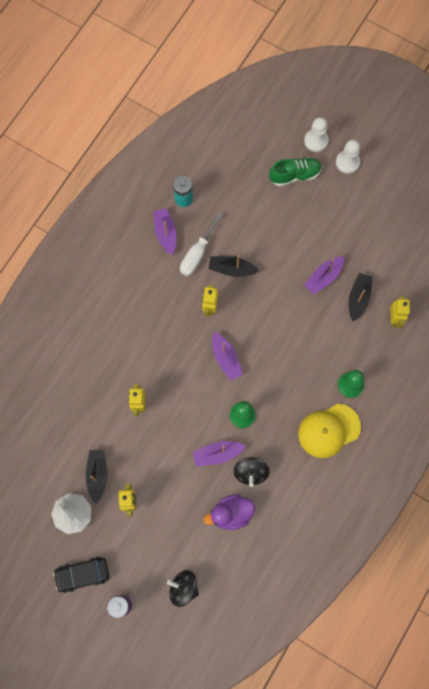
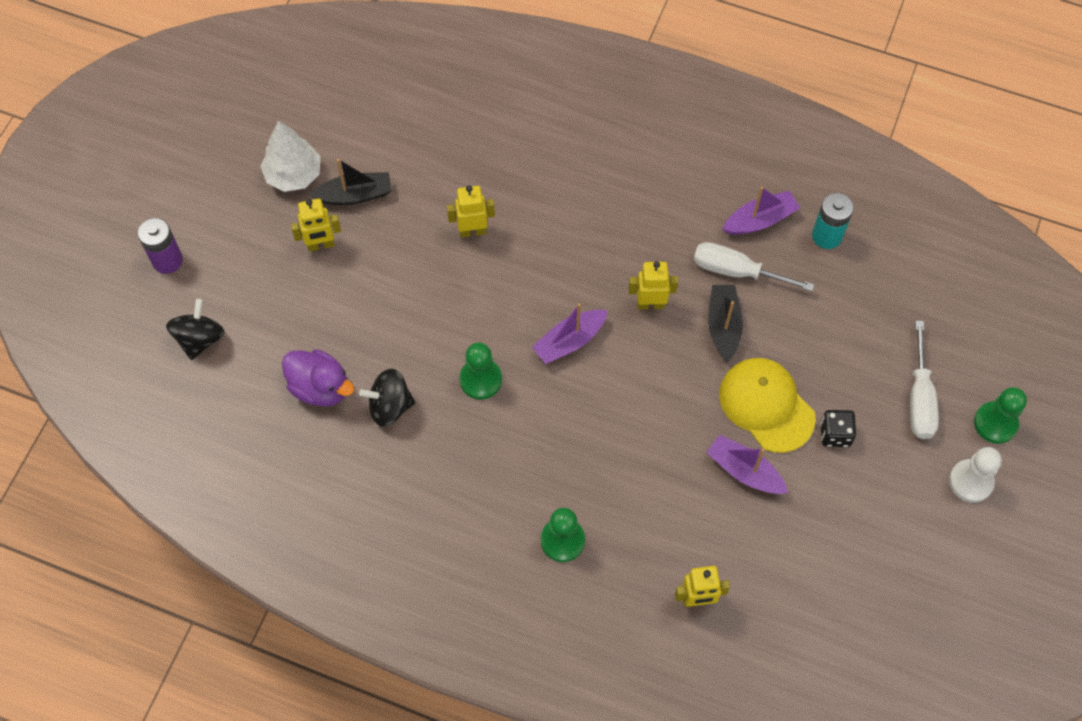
camera: 80 degrees right, 10 degrees down
black car [53,557,109,593] -> none
purple boat [192,441,246,466] -> none
purple duck [204,494,255,530] -> purple duck turned 150 degrees clockwise [282,349,354,406]
green shoe [269,157,322,186] -> white screwdriver [910,320,939,439]
yellow cap [298,404,361,458] -> yellow cap moved to [719,358,816,453]
white pawn [304,117,329,152] -> green pawn [974,387,1027,444]
black boat [349,273,373,322] -> none
none -> black dice [820,410,856,447]

